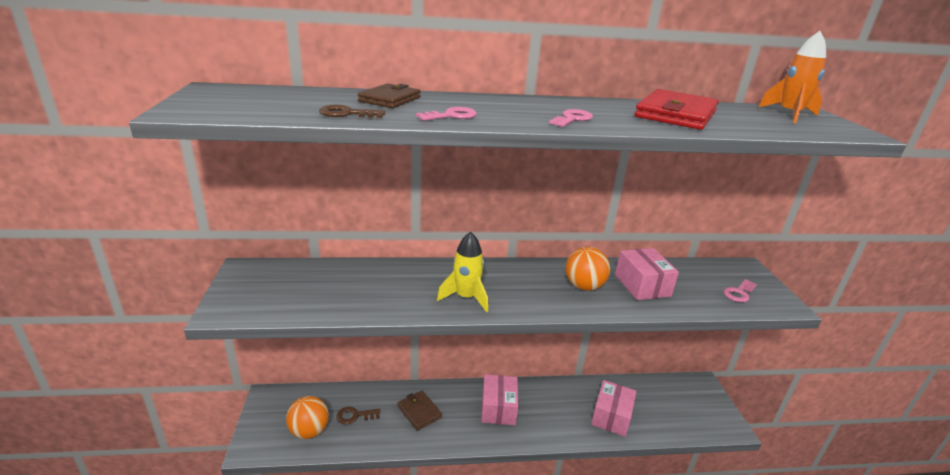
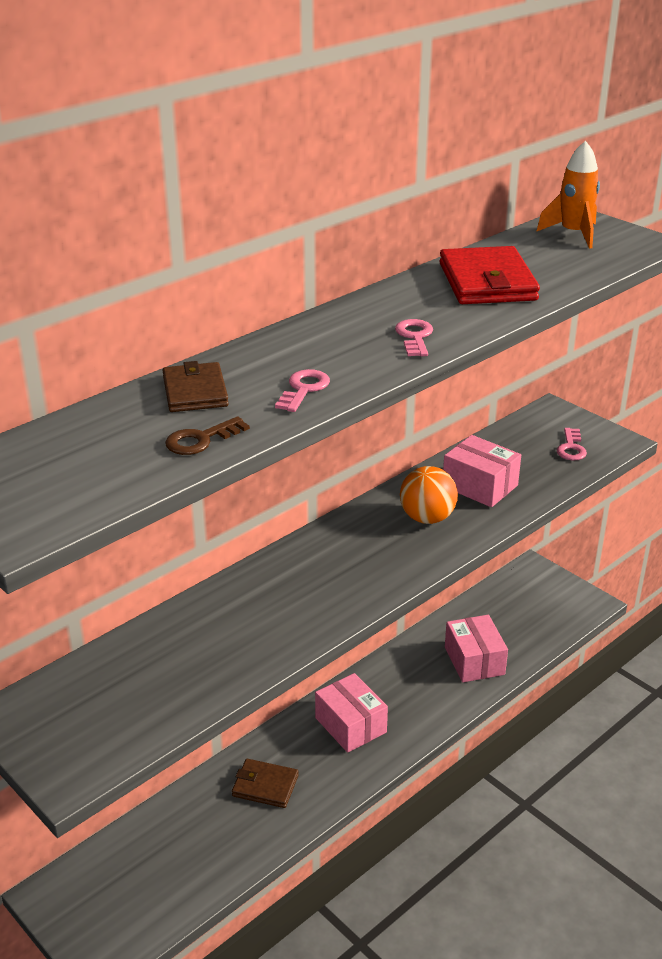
camera: 35 degrees left, 5 degrees up
orange ball [286,396,329,439] -> none
brown key [336,407,381,425] -> none
yellow rocket [437,231,488,312] -> none

